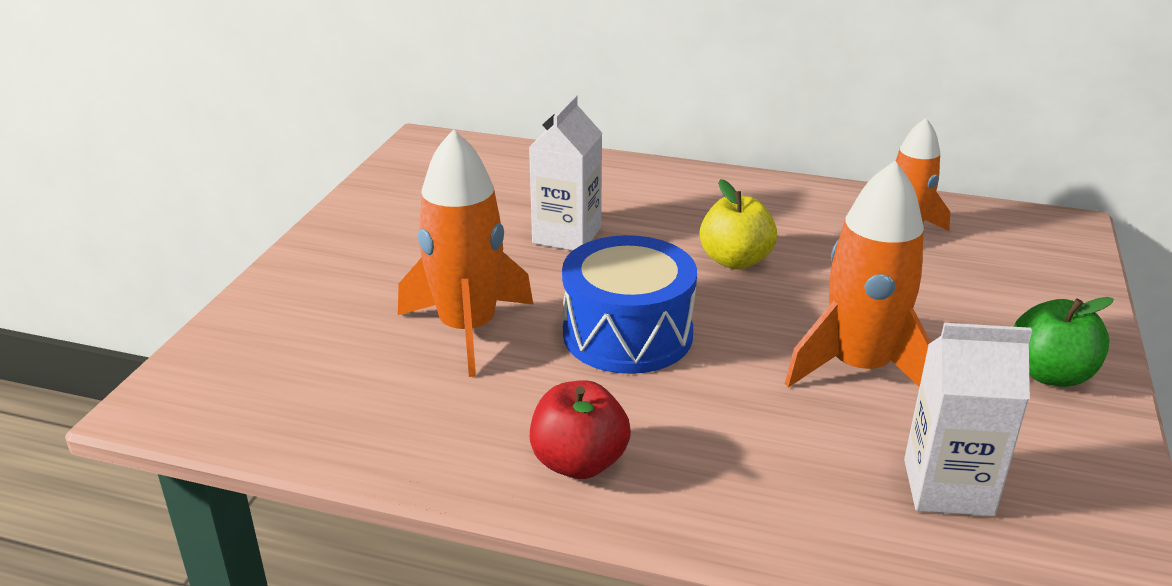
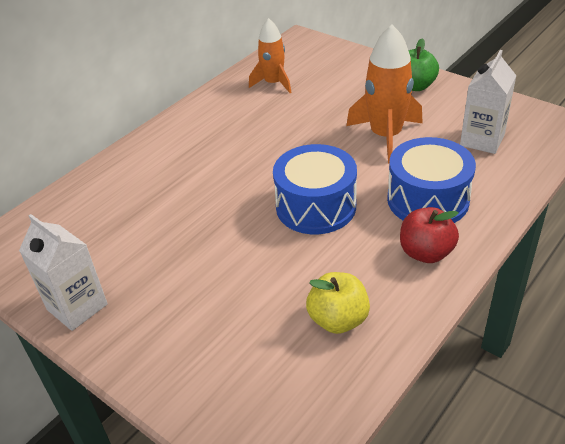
camera: 65 degrees left, 10 degrees up
orange rocket [398,129,533,377] -> none
white carton [529,95,602,251] -> white carton moved to [19,214,108,331]
yellow apple [700,179,777,269] -> yellow apple moved to [306,272,370,334]
none -> blue drum [387,137,476,223]

